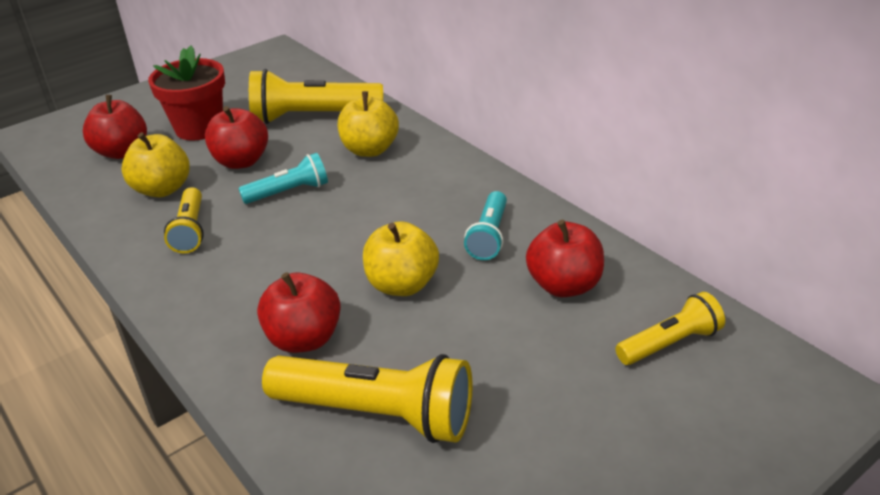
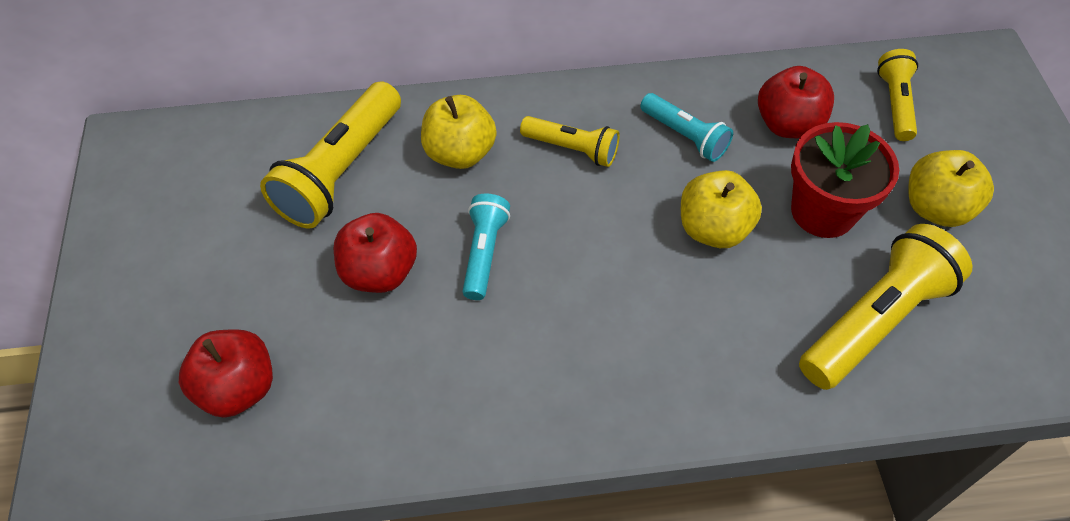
camera: 60 degrees left, 20 degrees up
yellow apple [121,132,190,197] -> yellow apple moved to [908,150,994,227]
red flower pot [148,45,225,141] -> red flower pot moved to [791,122,899,238]
yellow flashlight [164,187,204,253] -> yellow flashlight moved to [520,116,620,167]
red apple [257,272,341,353] -> none

